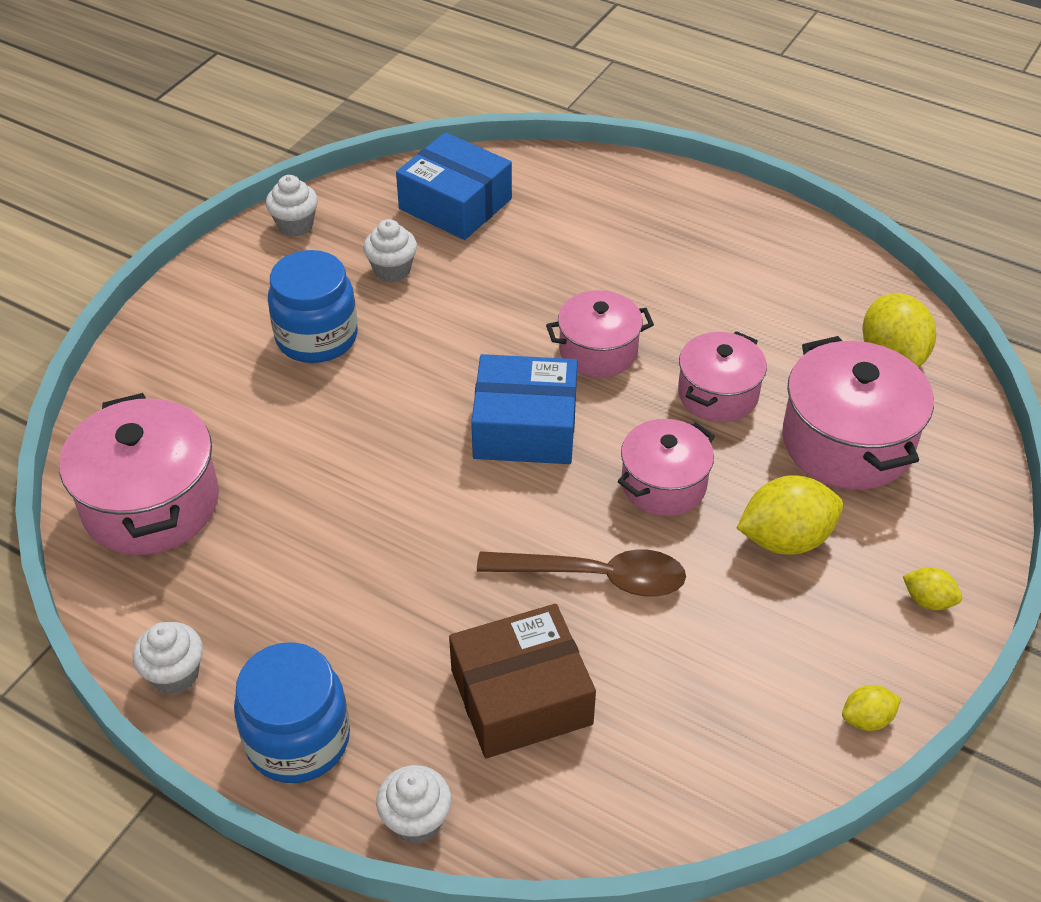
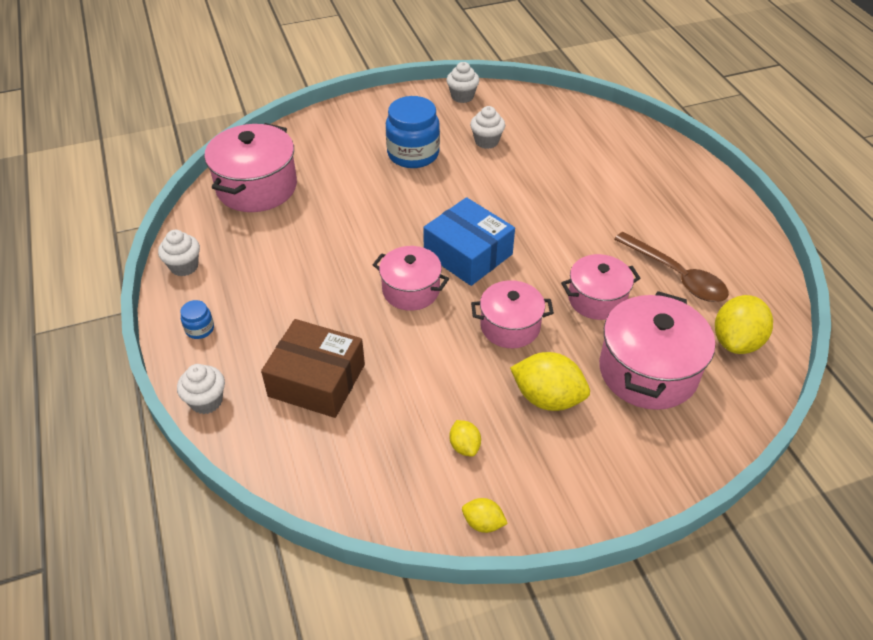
camera: 40 degrees right, 0 degrees up
blue jar [234,642,350,783] -> blue jar [180,300,214,339], size x0.45
blue box [396,132,512,240] -> none
brown spoon [477,549,686,597] -> brown spoon moved to [614,232,729,302]
pink pot [546,290,654,378] -> pink pot moved to [373,246,449,311]
yellow lemon [903,567,962,610] -> yellow lemon moved to [450,420,481,457]

